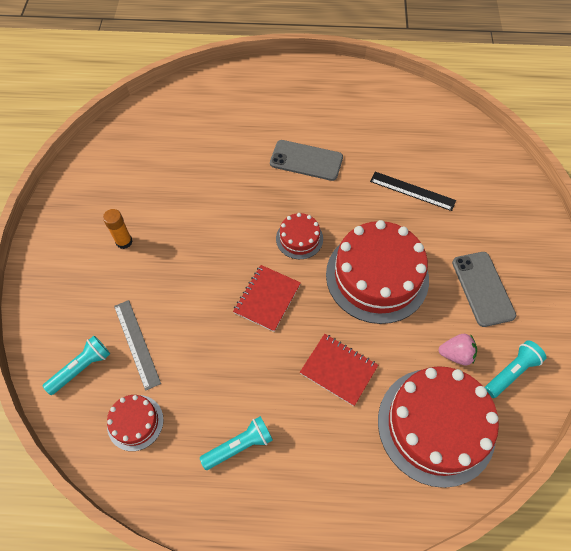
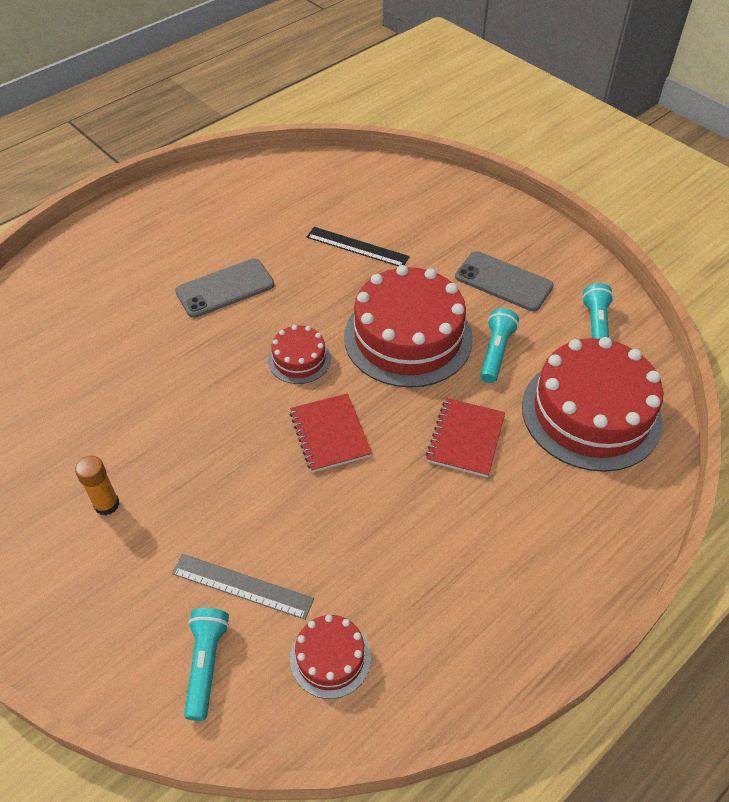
camera: 45 degrees left, 10 degrees down
turquoise flashlight [200,416,273,470] -> turquoise flashlight moved to [480,308,519,383]
red notebook [300,334,378,406] -> red notebook turned 60 degrees counterclockwise [426,398,505,477]
black ruler [370,172,456,211] -> black ruler turned 45 degrees clockwise [307,227,410,266]
pink strawberry [438,334,477,365] -> none

